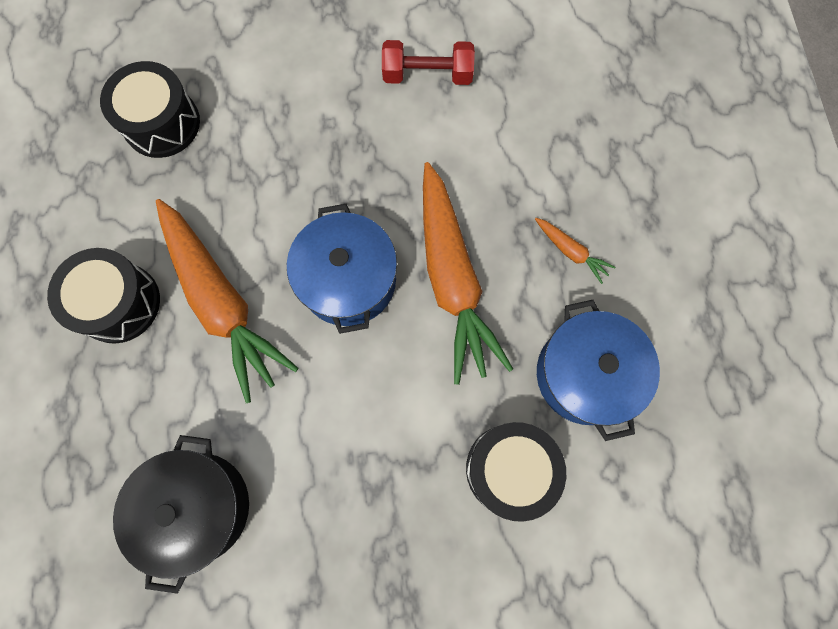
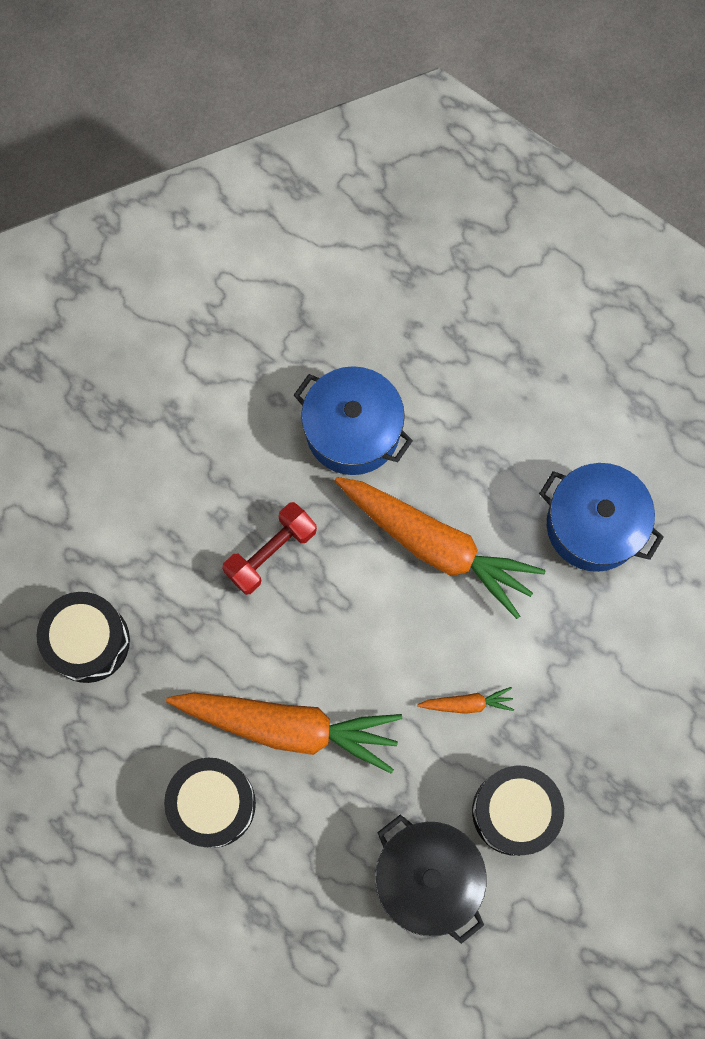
camera: 45 degrees left, 0 degrees up
blue pot [287,204,397,334] -> blue pot moved to [294,366,413,475]
red dumbbell [382,40,475,85] -> red dumbbell moved to [222,502,317,595]
black drum [466,422,566,522] -> black drum moved to [472,766,564,856]
orange carrot [535,218,616,284] -> orange carrot moved to [417,687,514,714]

